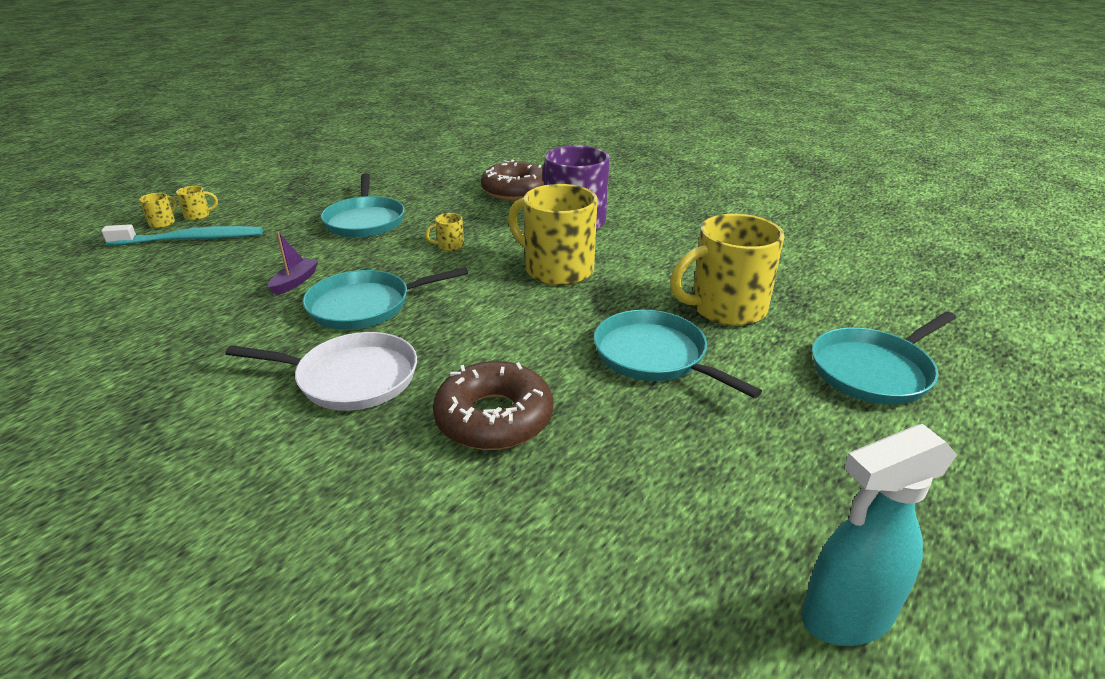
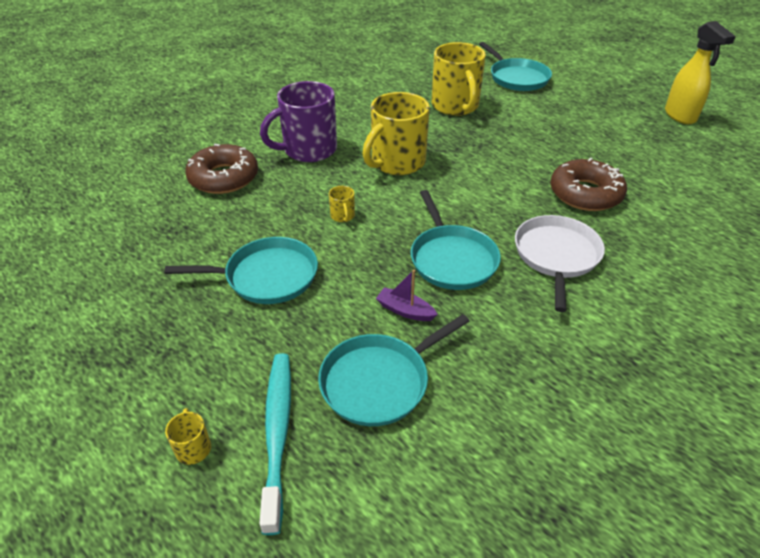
camera: 85 degrees left, 10 degrees up
yellow mug [139,193,177,228] -> none
turquoise pan [594,310,762,398] -> turquoise pan moved to [318,314,470,426]
turquoise spray bottle [802,424,957,646] -> yellow spray bottle [665,21,736,124]

